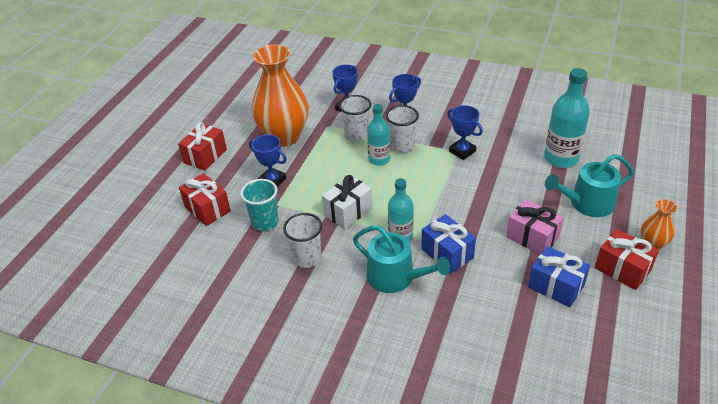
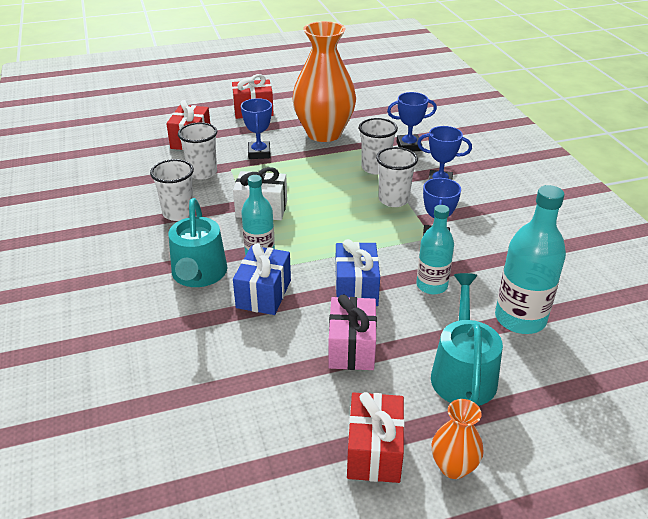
camera: 50 degrees right, 5 degrees down
turquoise cup [241,179,279,231] -> white cup [178,122,217,180]
turquoise bottle [367,104,390,166] -> turquoise bottle moved to [416,205,454,294]
blue gift [528,246,590,307] -> blue gift moved to [335,239,380,306]
turquoise watering can [545,154,634,217] -> turquoise watering can turned 60 degrees clockwise [431,273,503,406]

